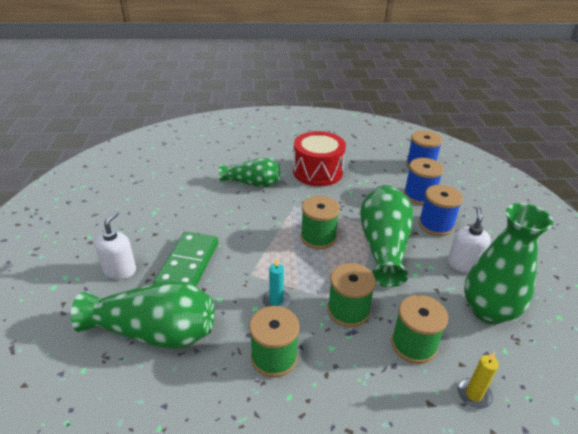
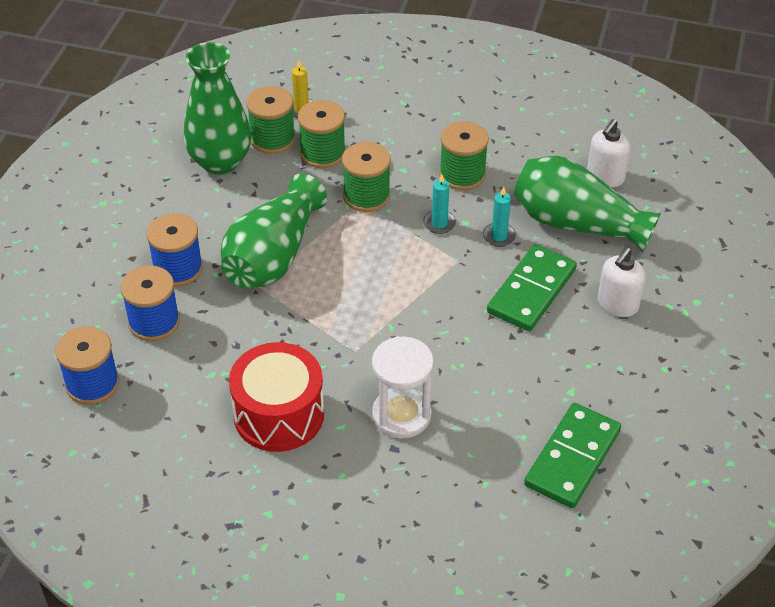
camera: 160 degrees left, 10 degrees up
green vase [219,158,280,187] -> white hourglass [372,336,434,439]
green spool [301,196,340,249] -> green spool moved to [247,86,295,154]
white soap dispenser [448,207,491,273] -> white soap dispenser moved to [587,119,631,187]
none -> turquoise candle [483,187,516,247]
none -> green domino [524,403,621,508]

